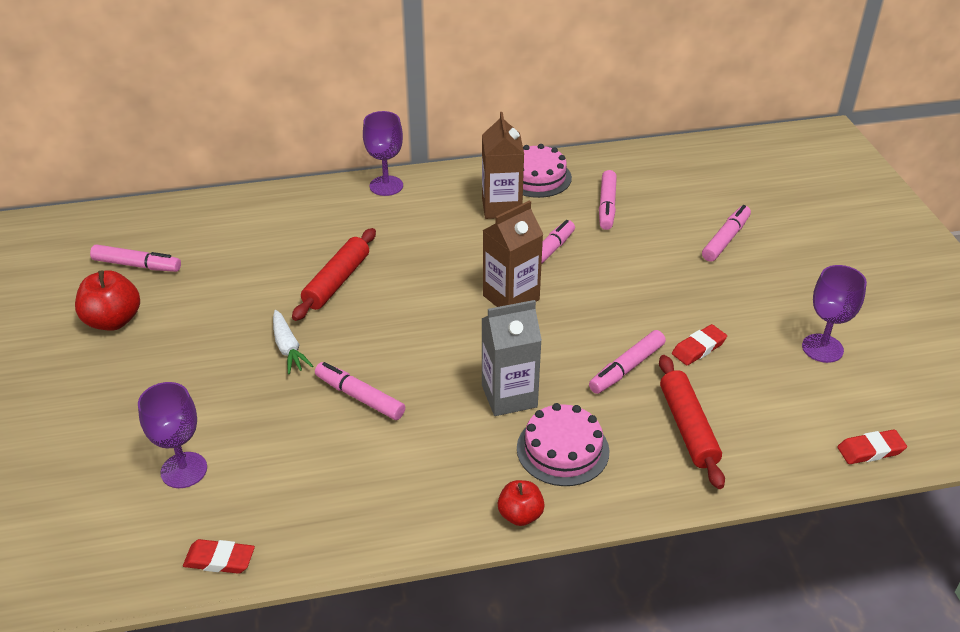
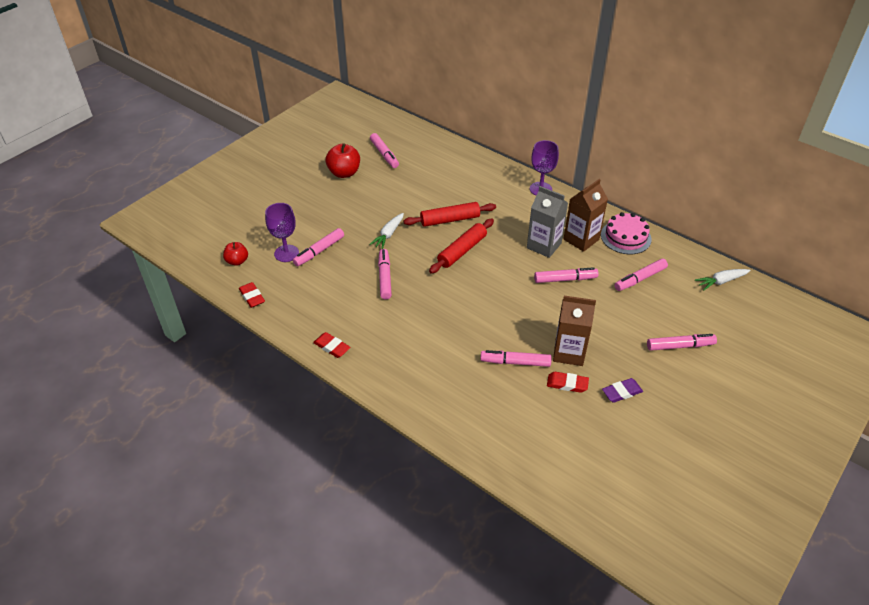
camera: 50 degrees right, 5 degrees up
grey carton [481,300,542,416] -> grey carton moved to [527,186,568,258]
brown carton [483,200,544,307] -> brown carton moved to [553,296,596,366]
red apple [498,480,545,526] -> red apple moved to [223,242,248,266]
pink cake [517,403,610,486] -> none
red rolling pin [659,355,725,489] -> red rolling pin moved to [429,219,494,274]
purple goblet [802,265,867,363] -> none
red eraser [837,430,907,464] -> red eraser moved to [313,332,350,358]
none -> pink marker [293,228,344,266]
none -> purple eraser [602,378,643,403]
none -> white carrot [695,269,751,290]

